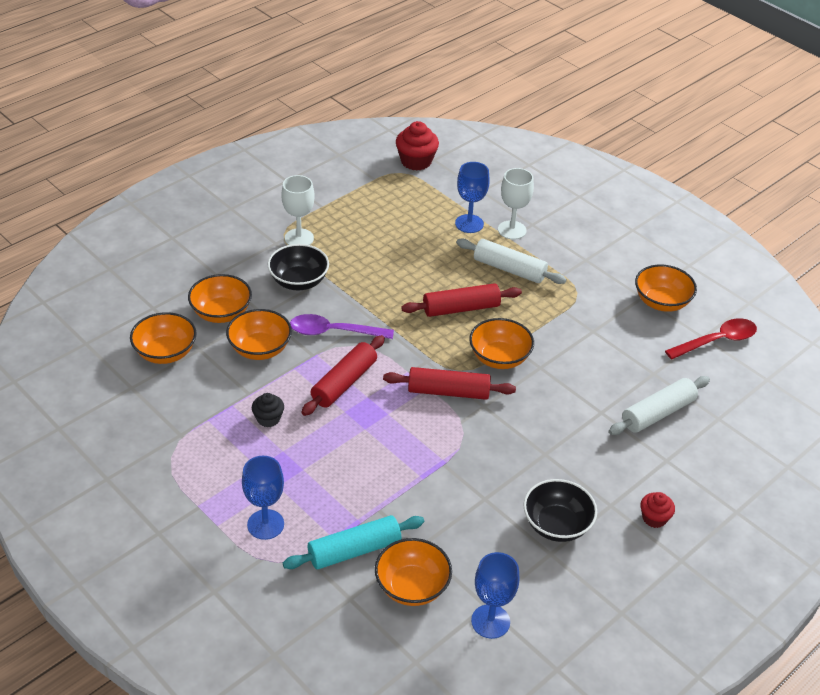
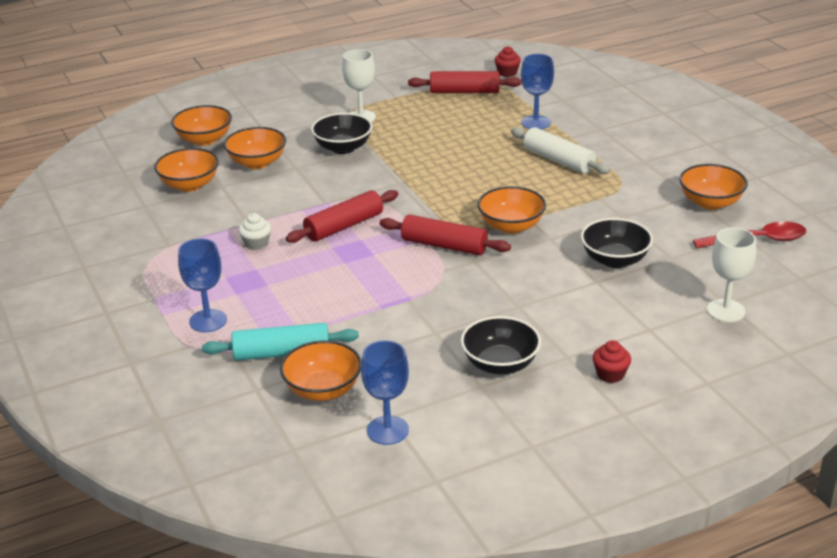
camera: 20 degrees right, 10 degrees down
orange bowl [226,309,292,360] -> orange bowl moved to [171,105,232,146]
black cupcake [252,393,284,427] -> white cupcake [238,213,271,250]
purple spoon [290,314,394,339] -> none
red cupcake [396,121,439,171] -> red cupcake [495,46,521,77], size x0.60
red rolling pin [401,283,522,317] -> red rolling pin moved to [408,71,522,93]
white goblet [498,168,534,240] -> white goblet moved to [707,227,756,322]
white rolling pin [609,376,710,435] -> none
none -> black bowl [581,218,653,268]

